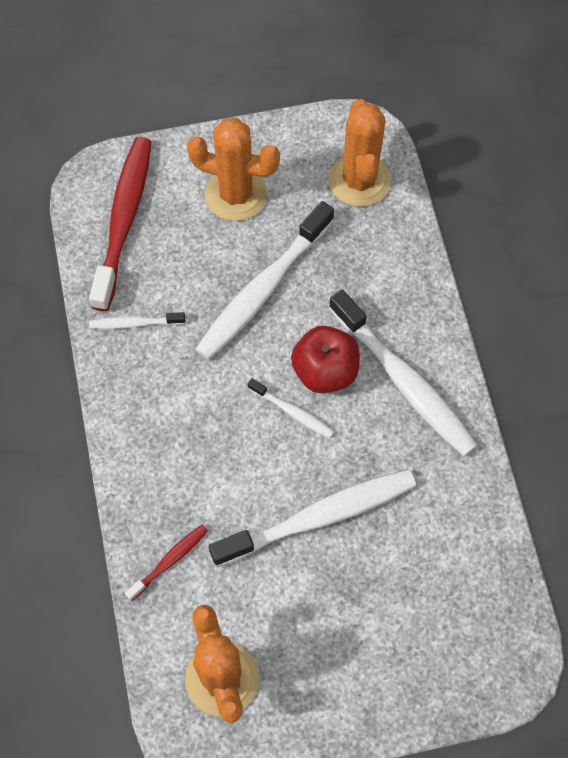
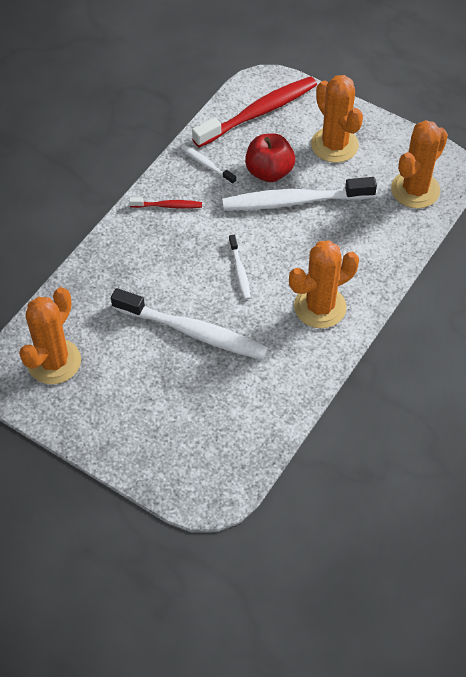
camera: 45 degrees right, 10 degrees down
red toothbrush [125,524,208,601] -> red toothbrush moved to [129,197,202,209]
red apple [291,326,360,393] -> red apple moved to [245,133,295,182]
white toothbrush [329,290,478,456] -> orange cactus [289,240,359,328]

